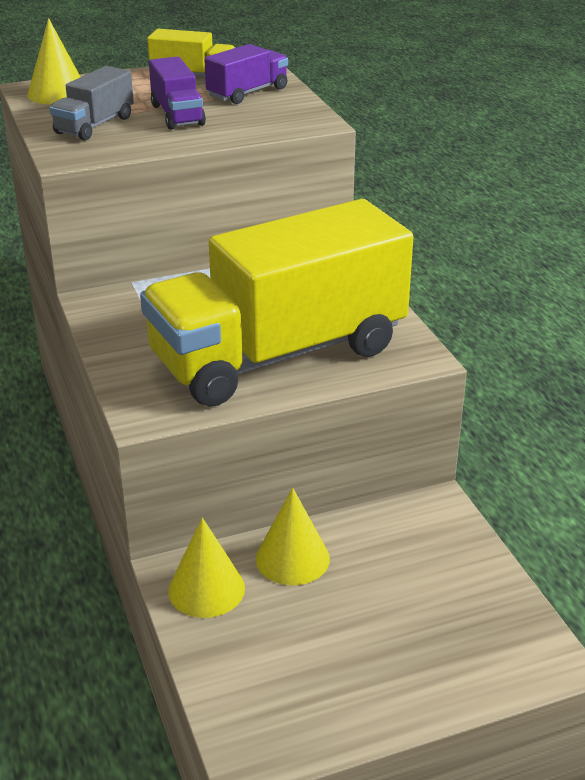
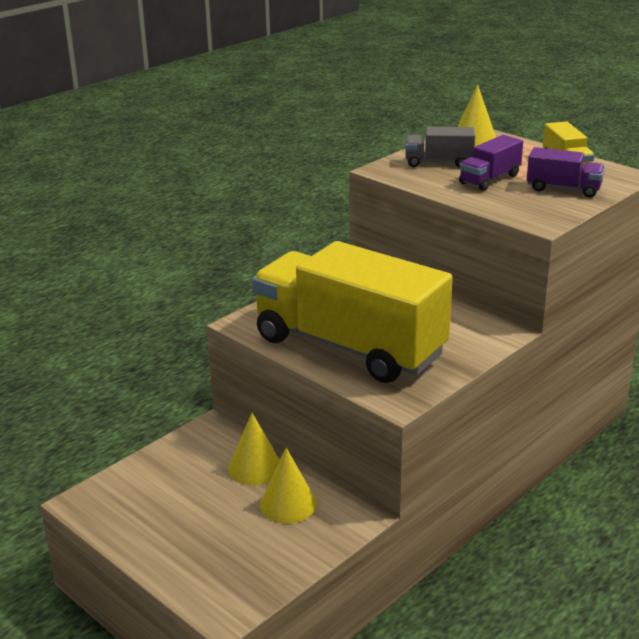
camera: 65 degrees right, 5 degrees down
yellow cone [168,517,245,618] -> yellow cone moved to [260,448,317,524]

